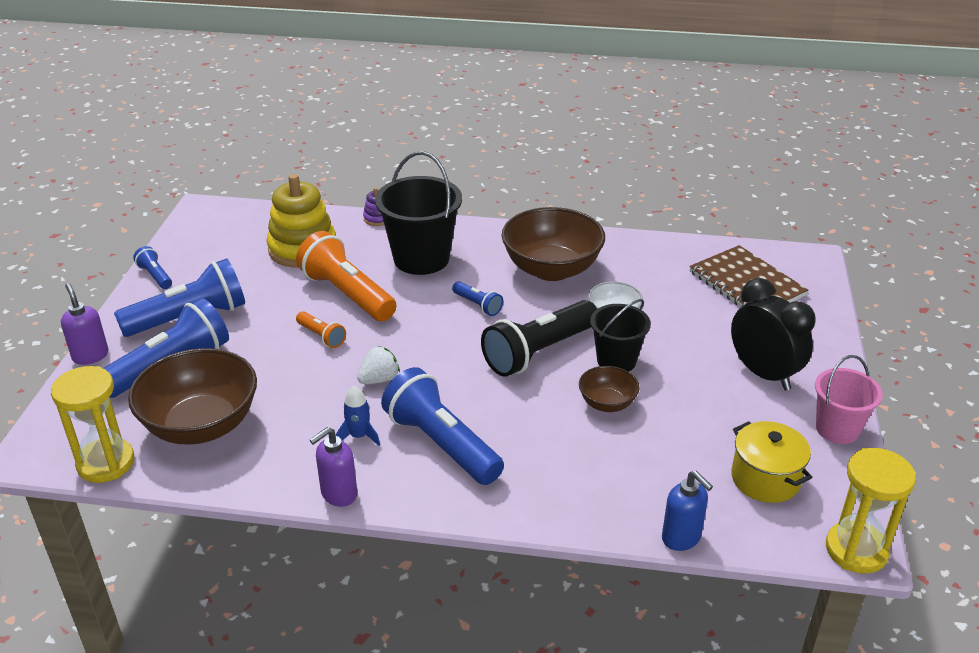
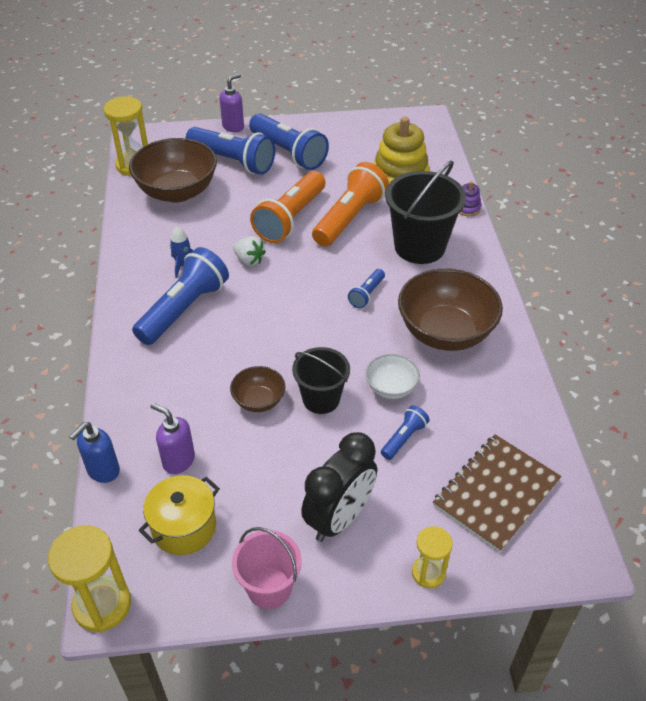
camera: 75 degrees right, 10 degrees up
blue flashlight [133,246,172,289] -> blue flashlight moved to [381,405,429,460]
orange flashlight [296,311,346,348] -> orange flashlight [250,171,325,243], size x2.11
purple soap dispenser [309,427,357,507] -> purple soap dispenser moved to [150,403,195,474]
black flashlight [481,300,597,377] -> none
none -> yellow hourglass [412,526,453,588]

